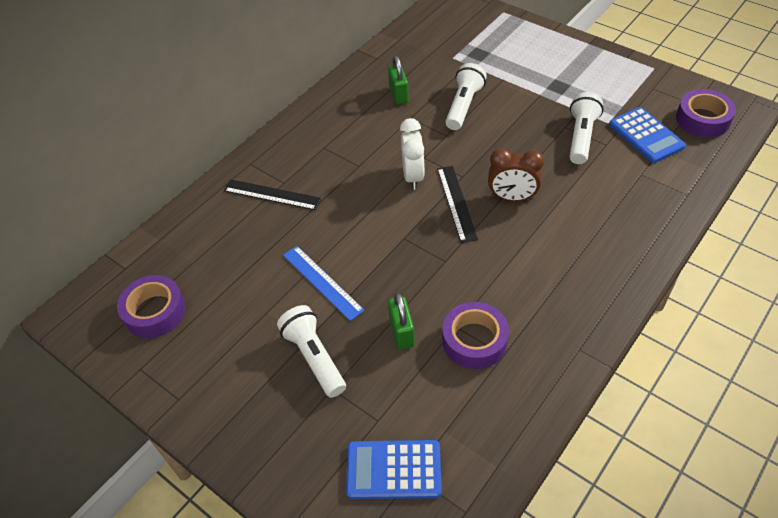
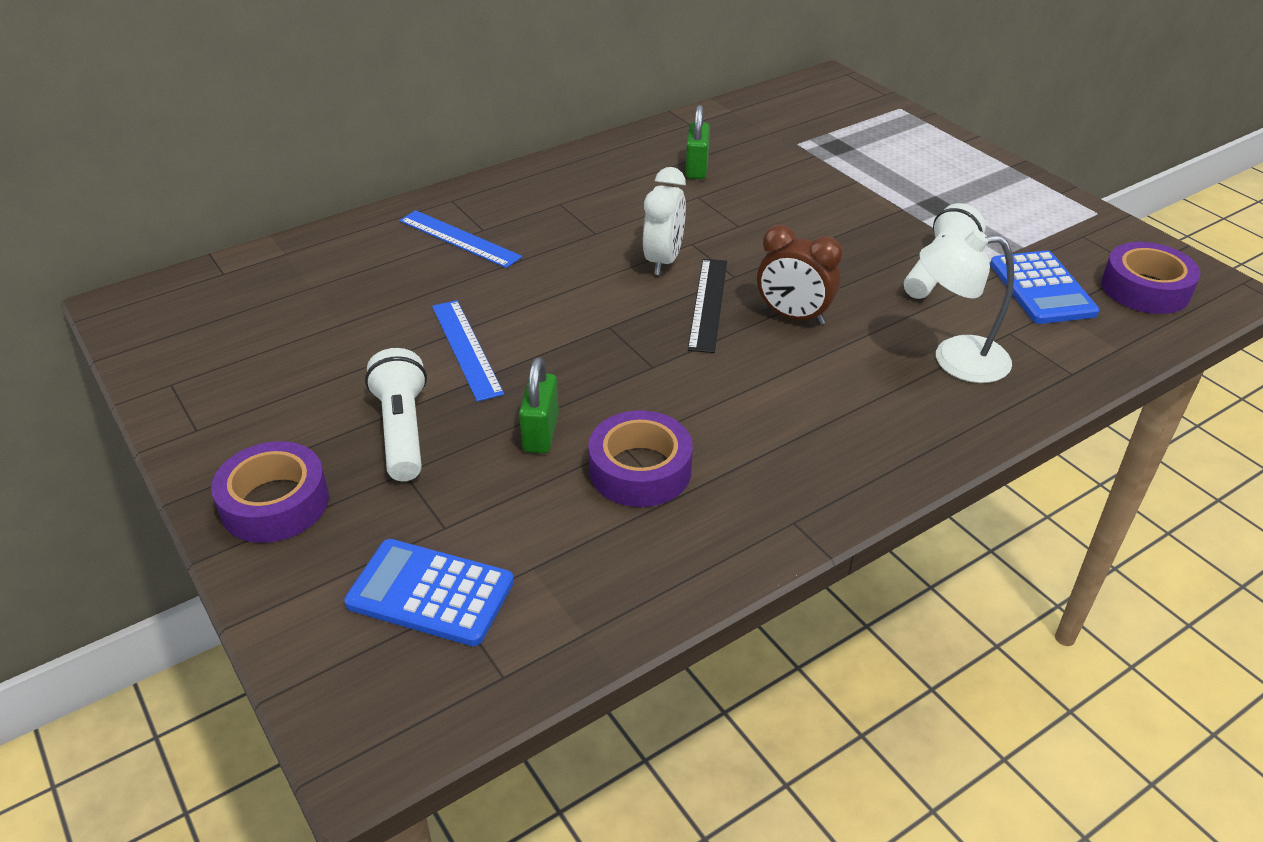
camera: 15 degrees right, 10 degrees down
purple tape [117,275,186,338] -> purple tape moved to [211,441,329,543]
black ruler [224,179,321,210] -> blue ruler [399,210,522,268]
white flashlight [445,63,487,130] -> none
none -> white lamp [920,230,1014,383]

